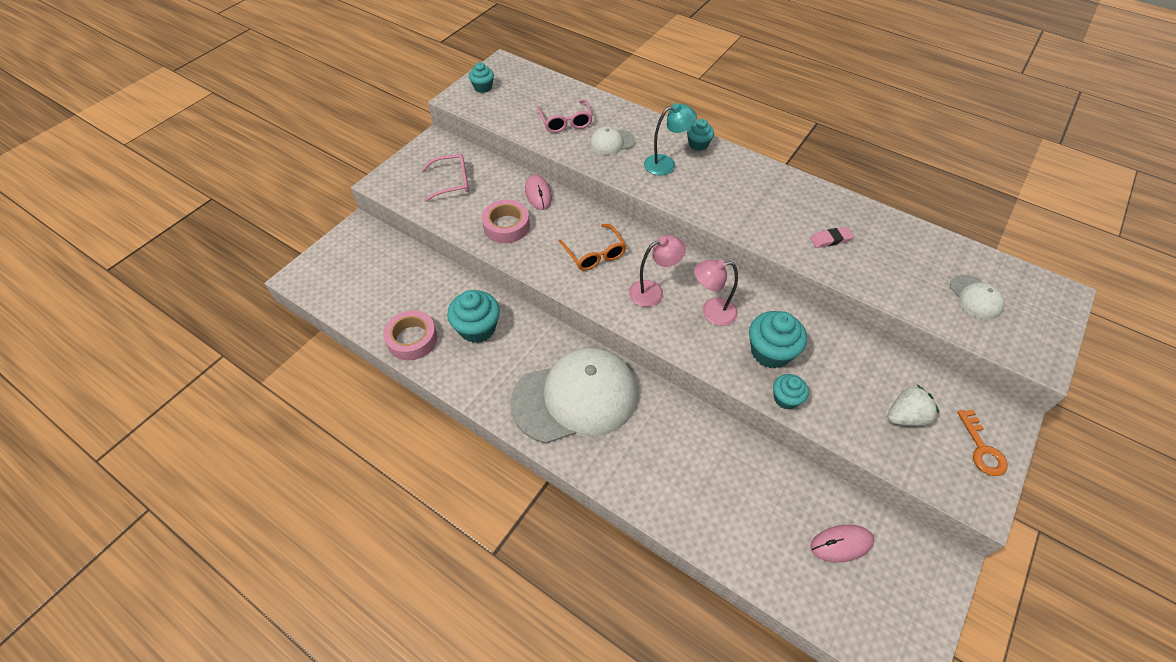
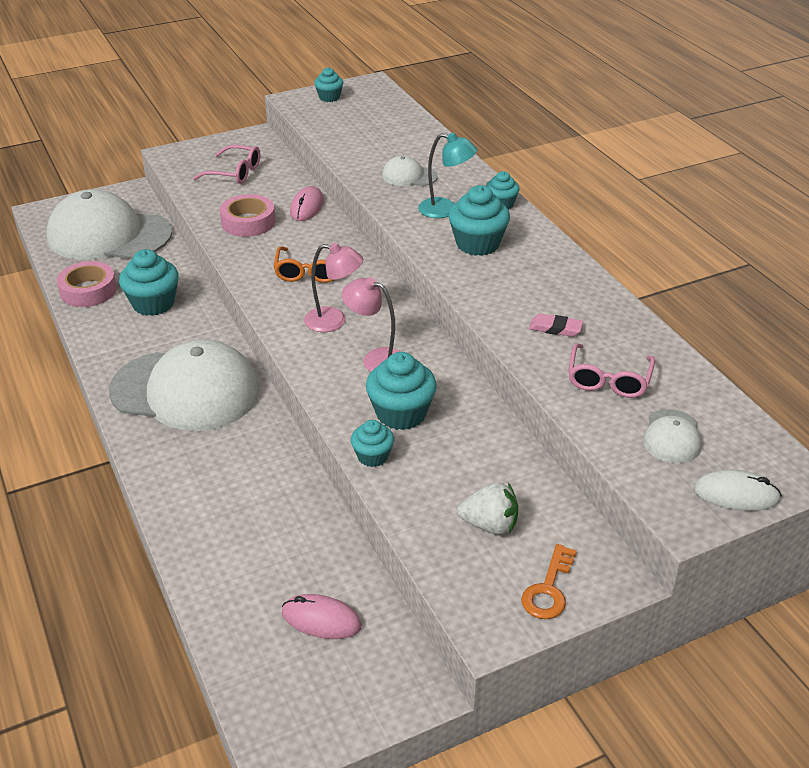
camera: 30 degrees right, 15 degrees down
pink glasses [537,99,593,133] -> pink glasses moved to [568,343,655,398]
none -> white cap [47,189,172,260]
none -> turquoise cupcake [449,185,510,256]
none -> white mouse [694,470,782,511]

